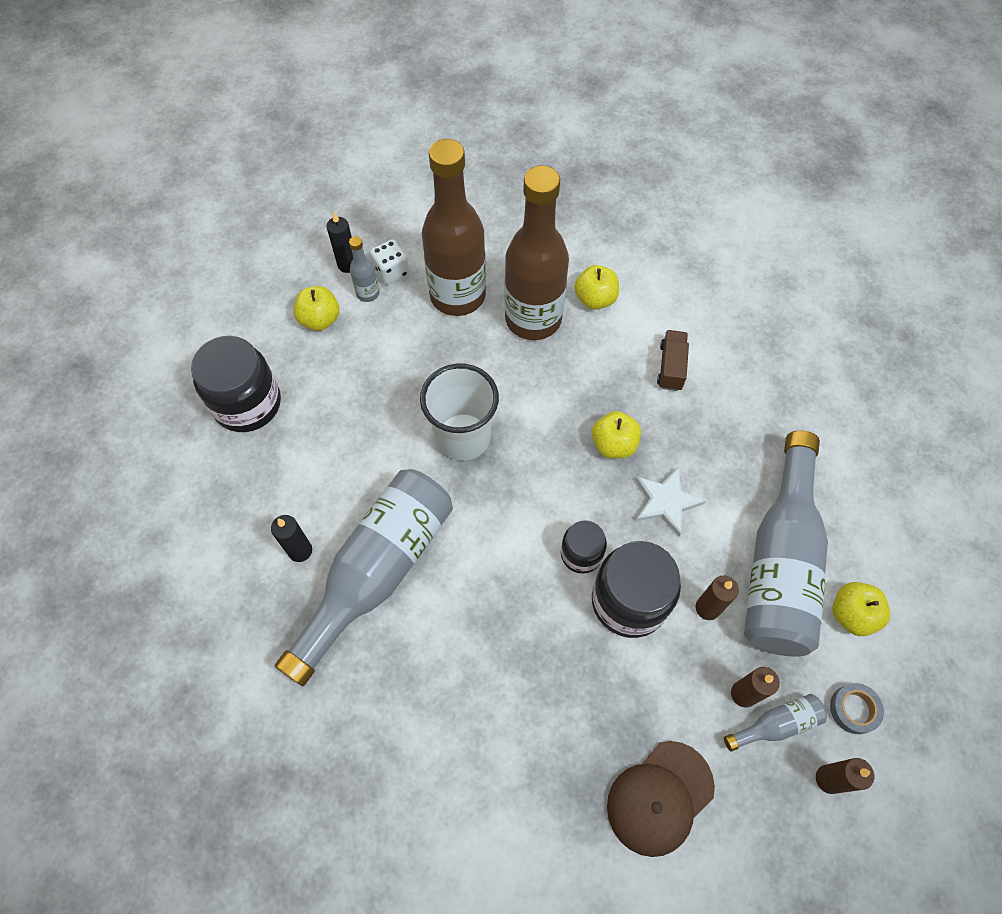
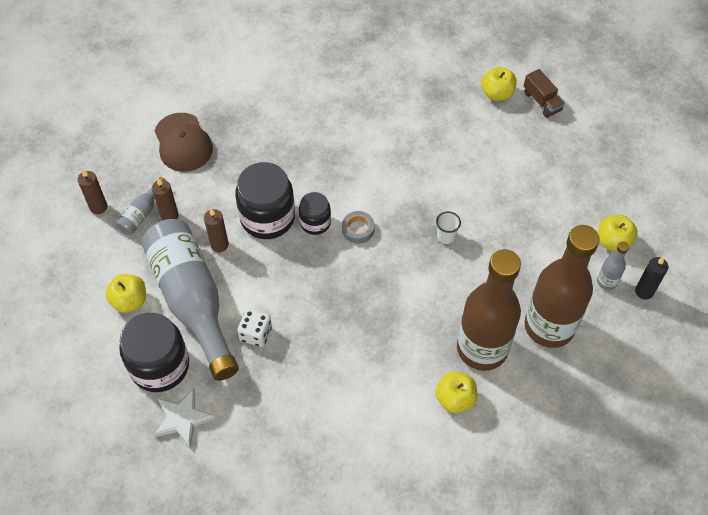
camera: 140 degrees right, 5 degrees down
black jar [191,336,281,432] -> black jar moved to [119,313,189,392]
black candle [271,515,312,562] -> none
grey bottle [275,469,453,686] -> none
white dice [370,239,409,285] -> white dice moved to [237,309,272,347]
white cup [420,363,499,461] -> white cup [436,211,461,244], size x0.43
yellow apple [592,411,641,459] -> yellow apple moved to [481,67,517,101]
brown cap [607,741,715,857] -> brown cap turned 150 degrees clockwise [154,113,213,172]
white star [635,466,706,536] -> white star moved to [154,388,215,448]
brown truck [657,330,689,391] -> brown truck moved to [524,69,565,118]
grey tape [830,683,884,734] -> grey tape moved to [342,211,375,244]

